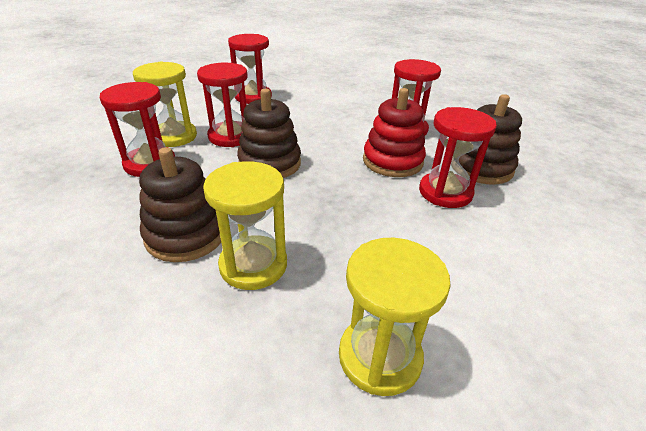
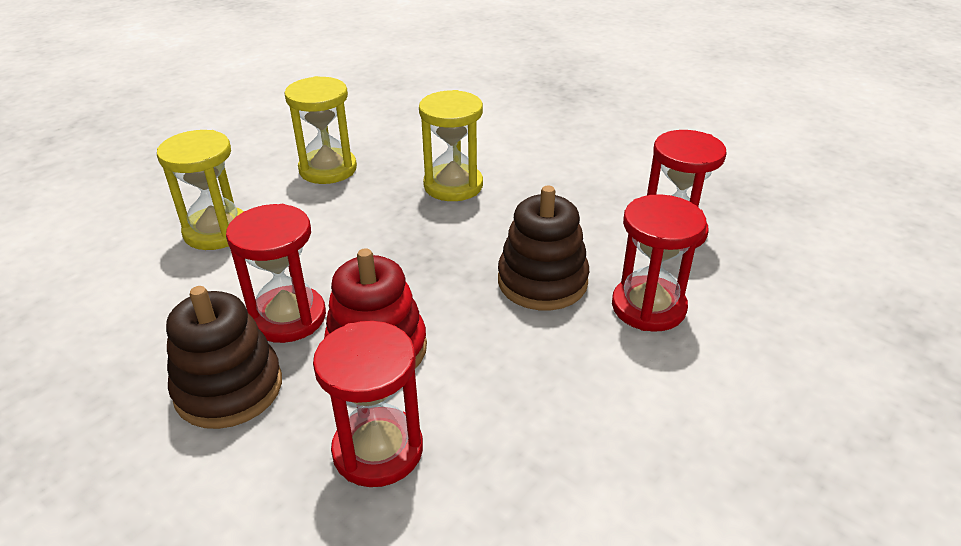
camera: 155 degrees right, 0 degrees up
yellow hourglass [133,62,197,147] -> yellow hourglass moved to [157,130,244,250]
brown stacking toy [139,147,221,262] -> none
red hourglass [228,34,272,104] -> none

